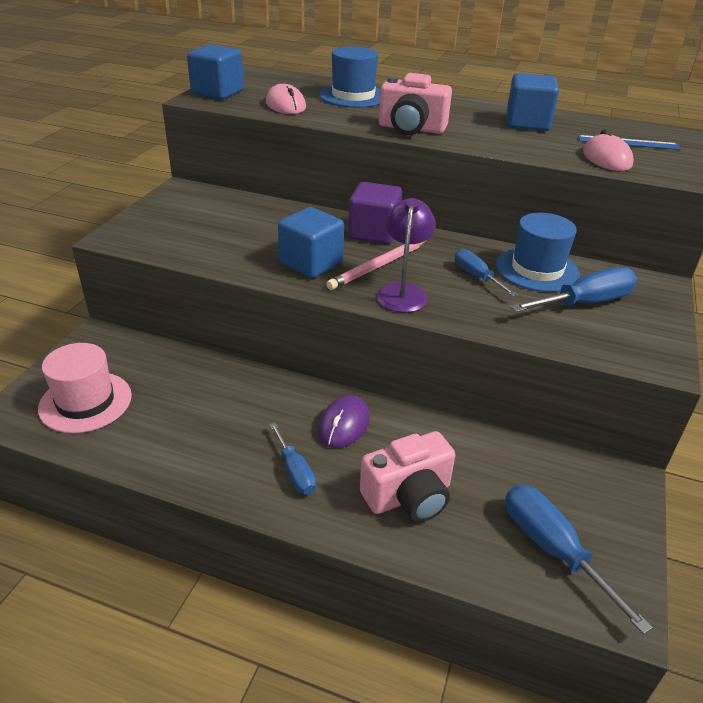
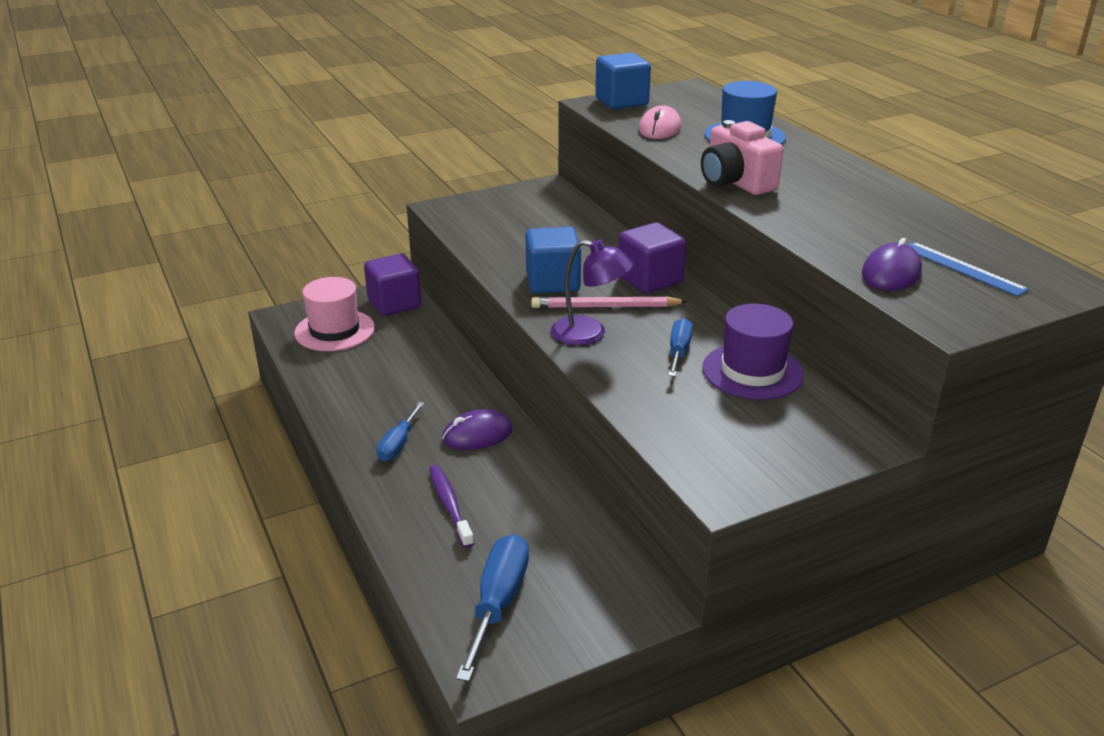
camera: 45 degrees right, 5 degrees down
pink camera [360,431,455,522] -> purple toothbrush [429,465,474,548]
purple lamp [377,198,436,313] -> purple lamp turned 60 degrees clockwise [551,239,633,345]
blue hat [496,213,580,292] -> purple hat [702,304,804,400]
blue cube [506,73,559,131] -> none
blue screwdriver [510,267,637,312] -> none
pink mouse [583,129,634,171] -> purple mouse [862,238,922,291]
none -> purple cube [364,254,421,316]

